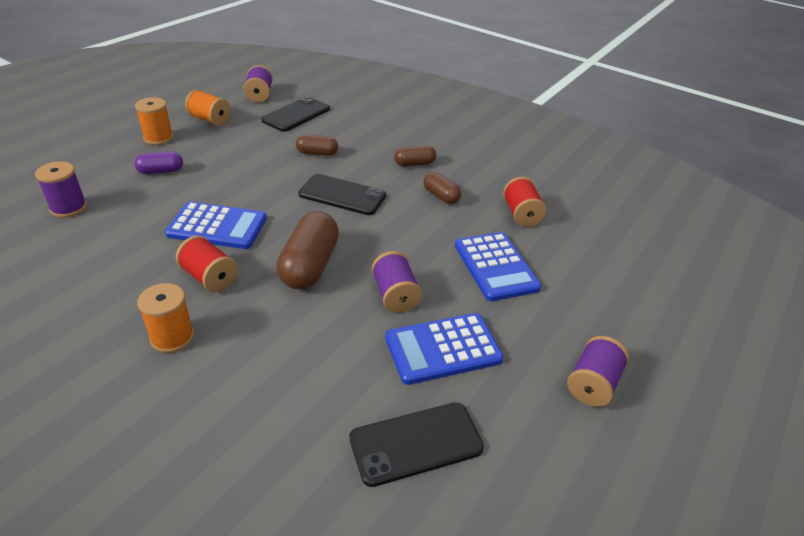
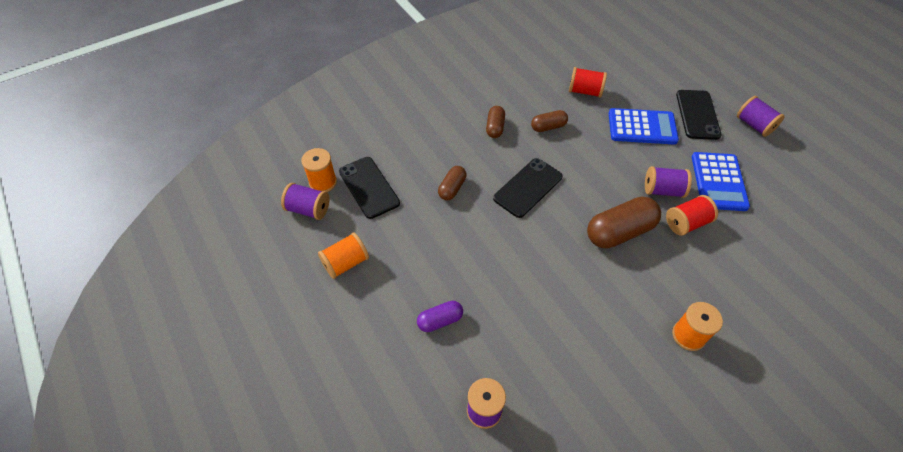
camera: 65 degrees left, 15 degrees up
purple capsule [134,151,183,174] -> purple capsule turned 60 degrees clockwise [417,301,463,332]
orange spool [135,97,173,145] -> orange spool moved to [301,148,337,192]
blue calculator [165,202,267,249] -> none
red spool [176,236,238,292] -> red spool moved to [666,195,718,236]
brown capsule [276,211,339,290] -> brown capsule turned 60 degrees counterclockwise [587,197,661,249]
black phone [350,402,484,487] -> black phone moved to [676,90,722,140]

